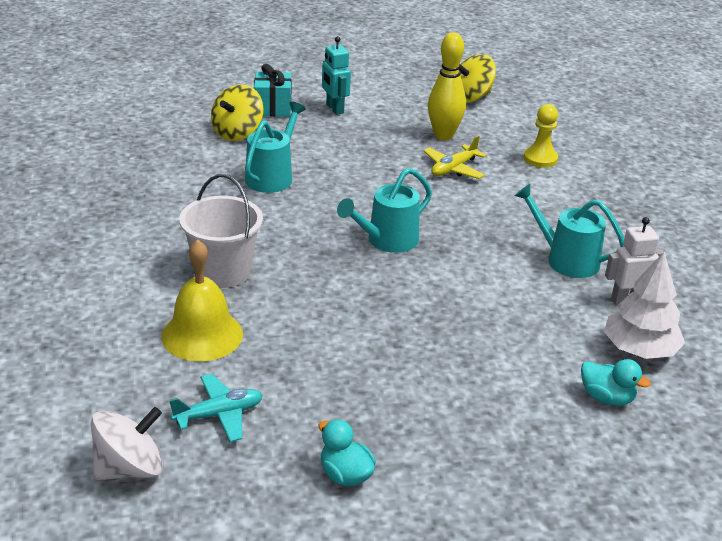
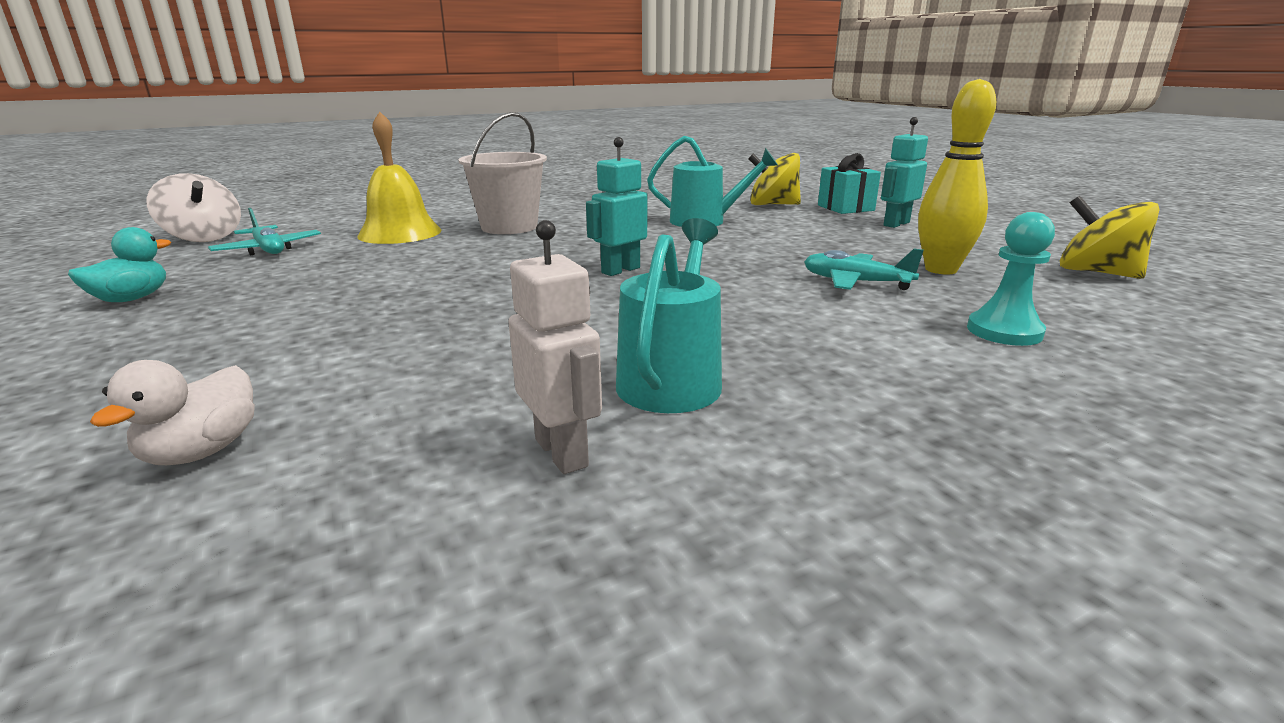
camera: 75 degrees right, 10 degrees down
turquoise watering can [337,168,432,253] -> turquoise robot [586,137,648,276]
yellow plane [423,135,487,179] -> turquoise plane [804,249,923,290]
yellow pawn [523,104,558,168] -> turquoise pawn [967,212,1055,346]
turquoise duck [581,359,651,406] -> white duck [90,360,255,465]
white tree [604,252,685,359] -> none

